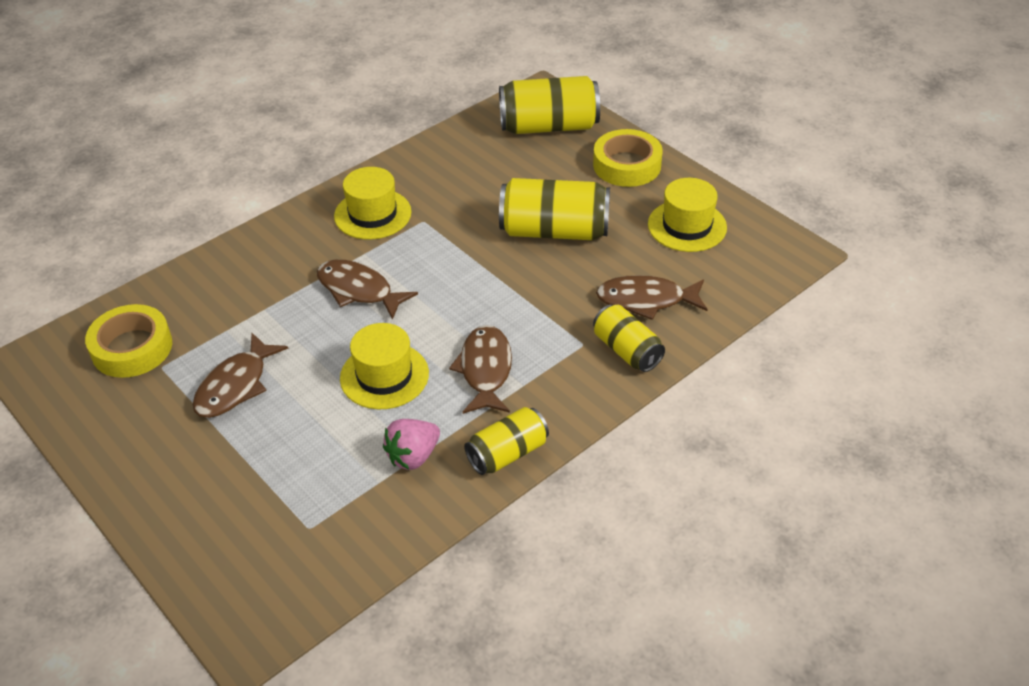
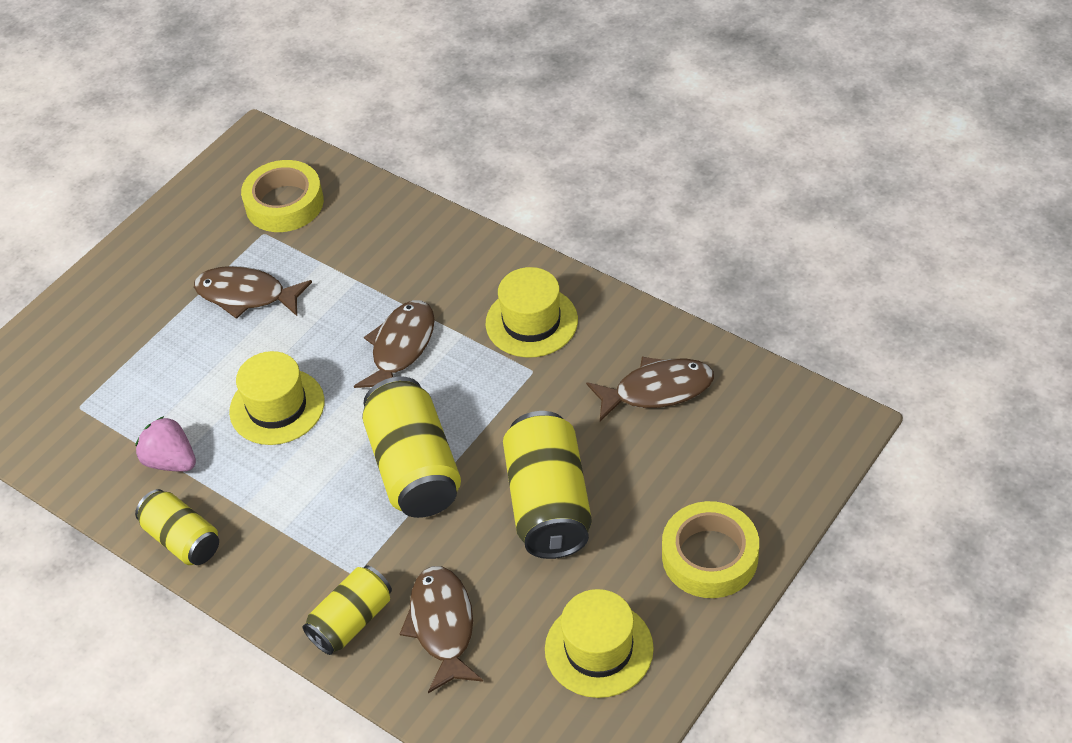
camera: 80 degrees right, 5 degrees up
brown fish [449,325,512,414] -> brown fish moved to [586,357,714,421]
yellow can [499,76,600,134] -> yellow can moved to [362,377,461,518]

